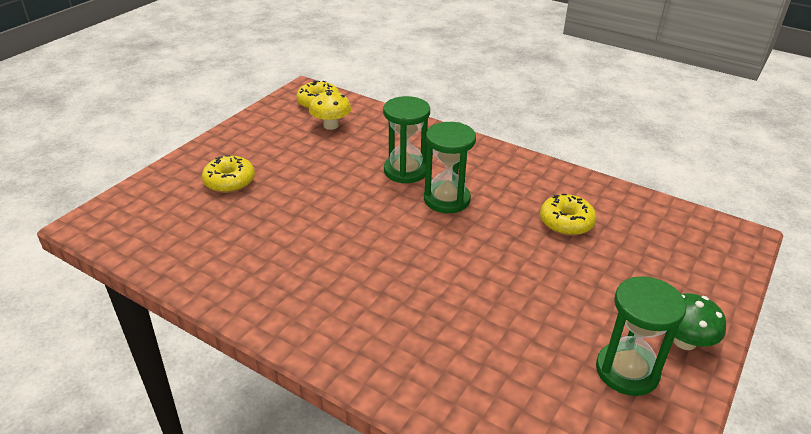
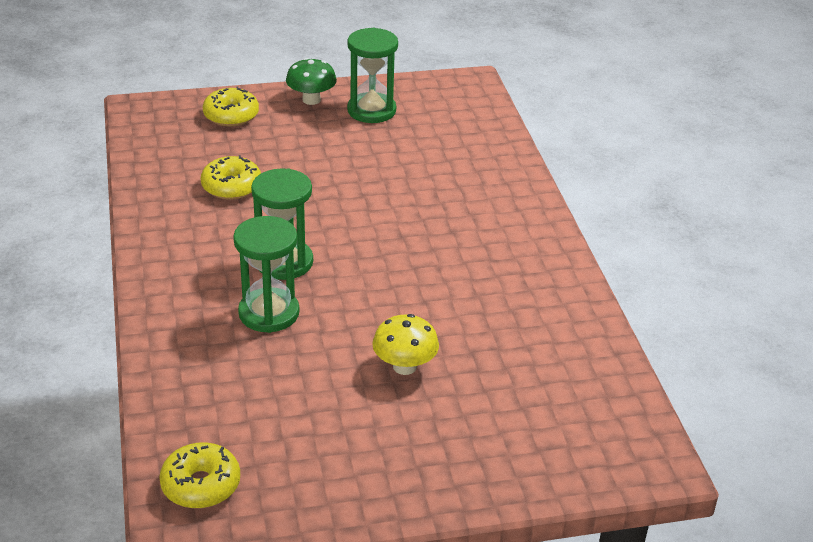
camera: 135 degrees left, 0 degrees up
yellow donut [202,155,255,193] -> yellow donut moved to [203,87,259,127]
yellow mushroom [309,90,351,130] -> yellow mushroom moved to [372,314,439,375]

